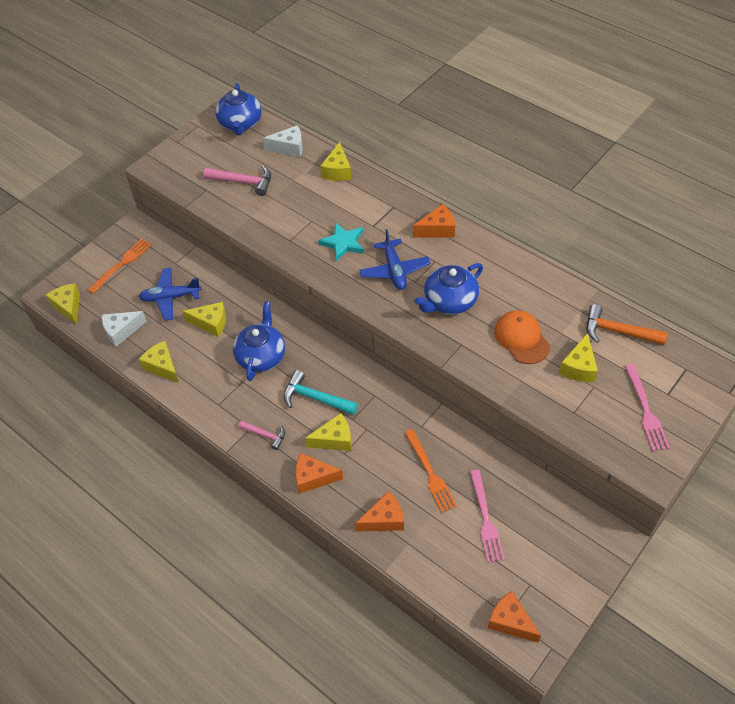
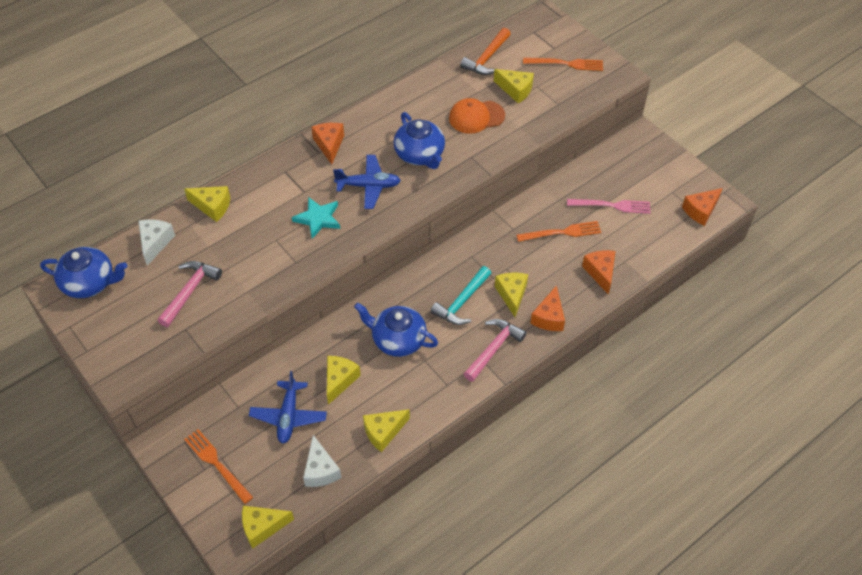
camera: 80 degrees left, 0 degrees up
pink hammer [238,420,285,450] -> pink hammer [464,319,527,382], size x1.60
pink fork [625,364,670,451] -> orange fork [523,58,603,71]

